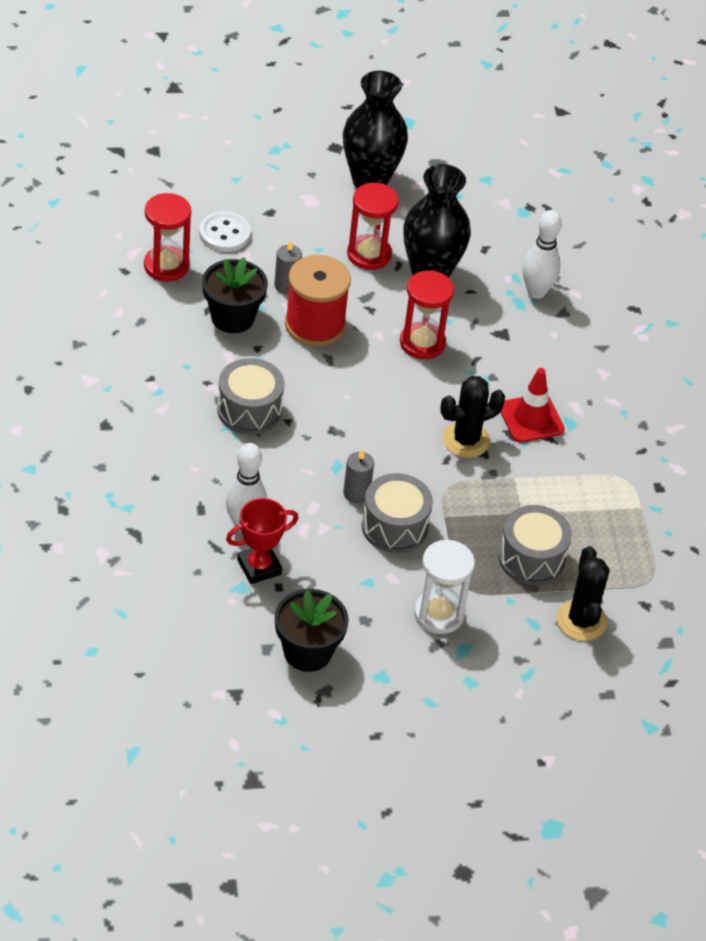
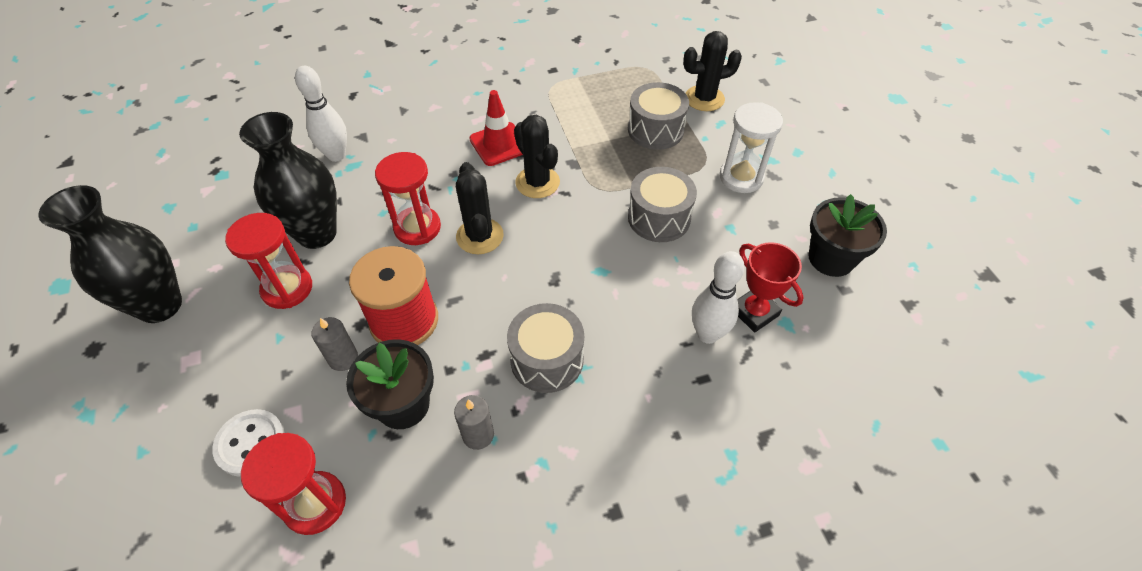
camera: 95 degrees left, 5 degrees up
grey candle [343,449,374,503] -> grey candle moved to [454,395,494,450]
none -> black cactus [456,162,504,254]

